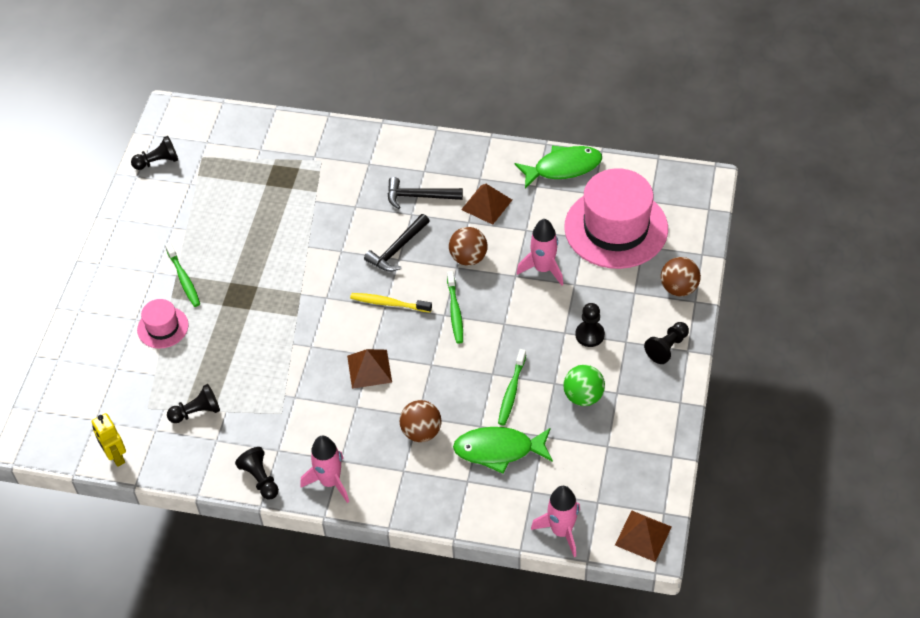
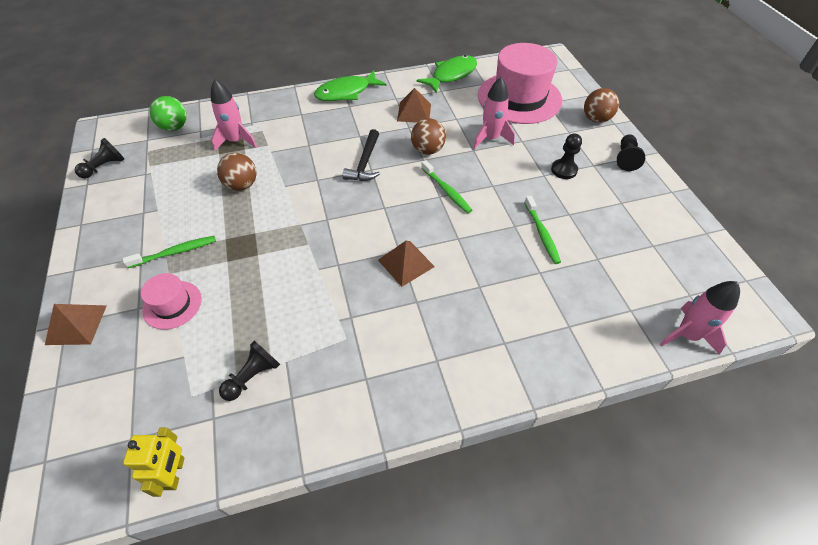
camera: 30 degrees left, 0 degrees up
yellow robot [92,413,126,467] -> yellow robot turned 120 degrees counterclockwise [123,428,185,497]
green toothbrush [165,242,200,307] -> green toothbrush turned 60 degrees counterclockwise [123,236,216,268]
black pawn [235,447,279,500] -> none
pink rocket [300,435,349,503] -> pink rocket moved to [211,79,257,151]
yellow toothbrush [350,293,432,313] -> none
black hammer [388,177,463,209] -> none
brown ball [400,400,442,442] -> brown ball moved to [217,153,256,191]
green fish [453,427,553,474] -> green fish moved to [314,70,386,101]
green ball [563,365,605,406] -> green ball moved to [149,96,187,131]
brown pyramid [615,510,672,562] -> brown pyramid moved to [45,304,107,345]

